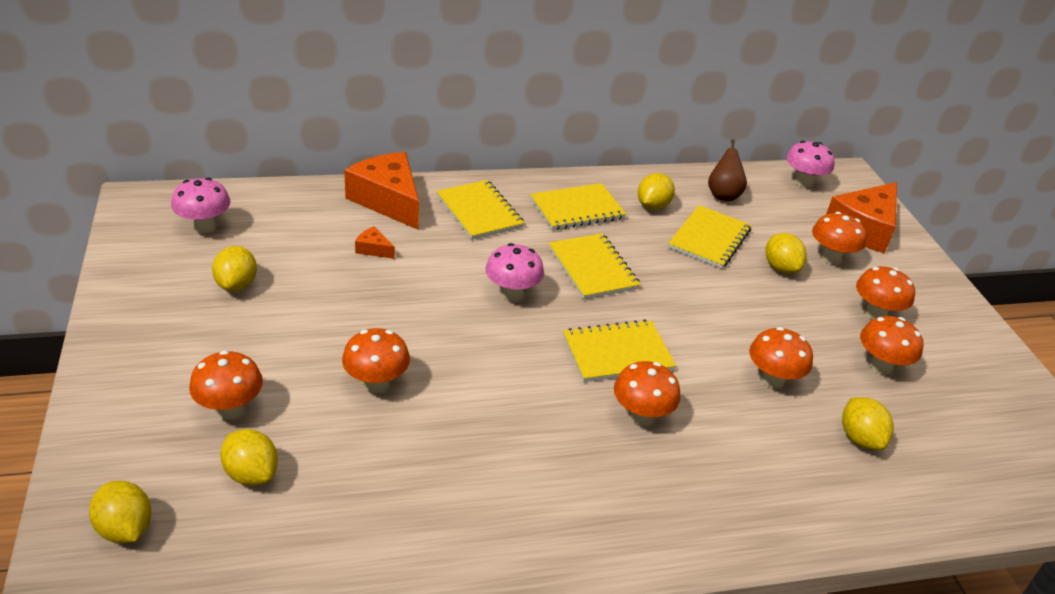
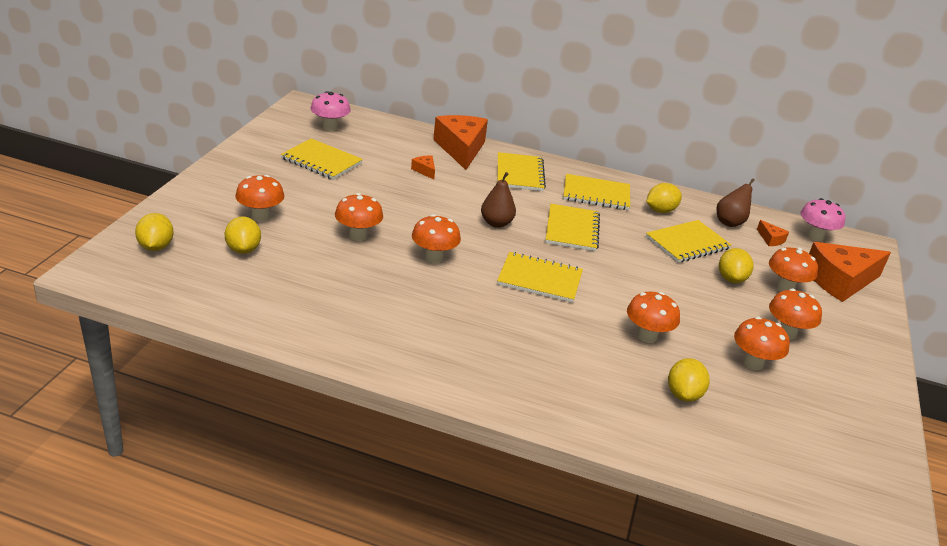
camera: 30 degrees right, 5 degrees down
yellow lemon [212,246,257,292] -> yellow notebook [281,138,363,180]
pink mushroom [485,243,544,301] -> brown pear [481,172,516,228]
orange mushroom [614,361,681,425] -> orange mushroom moved to [412,214,461,263]
none -> orange cheese [757,220,789,246]

